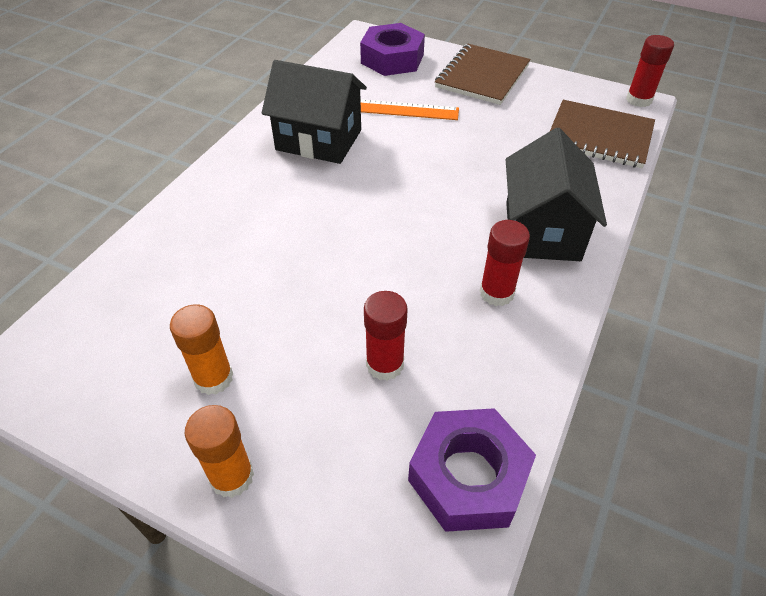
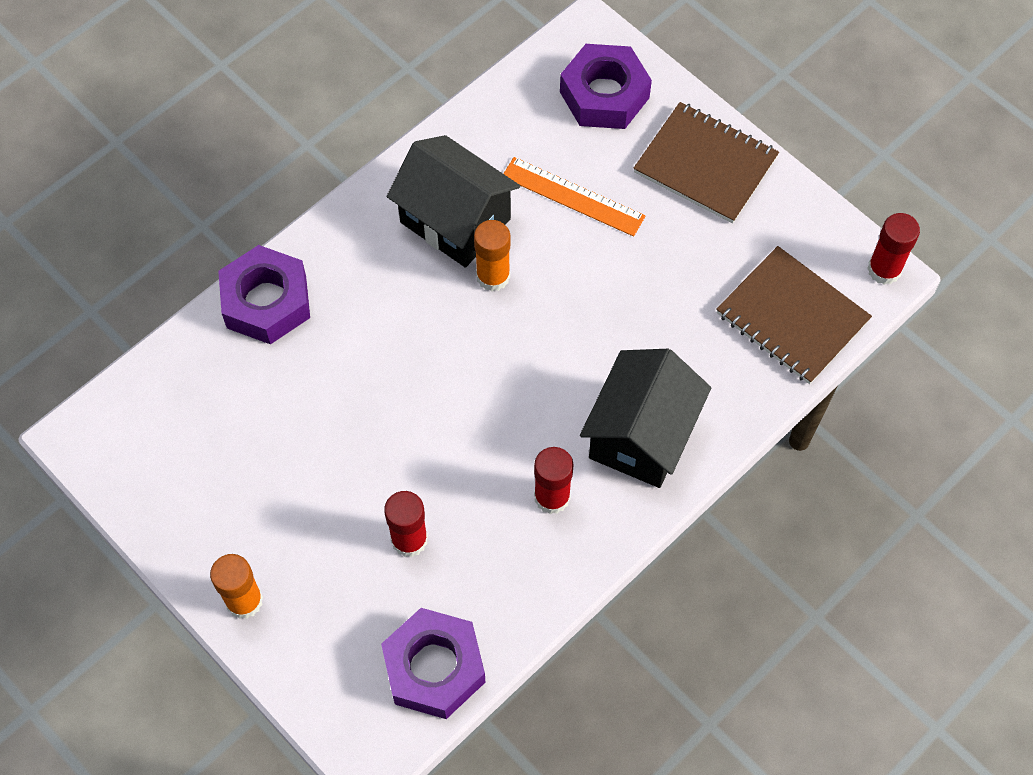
camera: 20 degrees right, 15 degrees up
orange glue stick [170,304,233,395] -> orange glue stick moved to [474,220,510,292]
brown notebook [435,44,530,105] -> brown notebook turned 75 degrees clockwise [633,102,779,223]
none -> purple nut [218,245,310,344]

